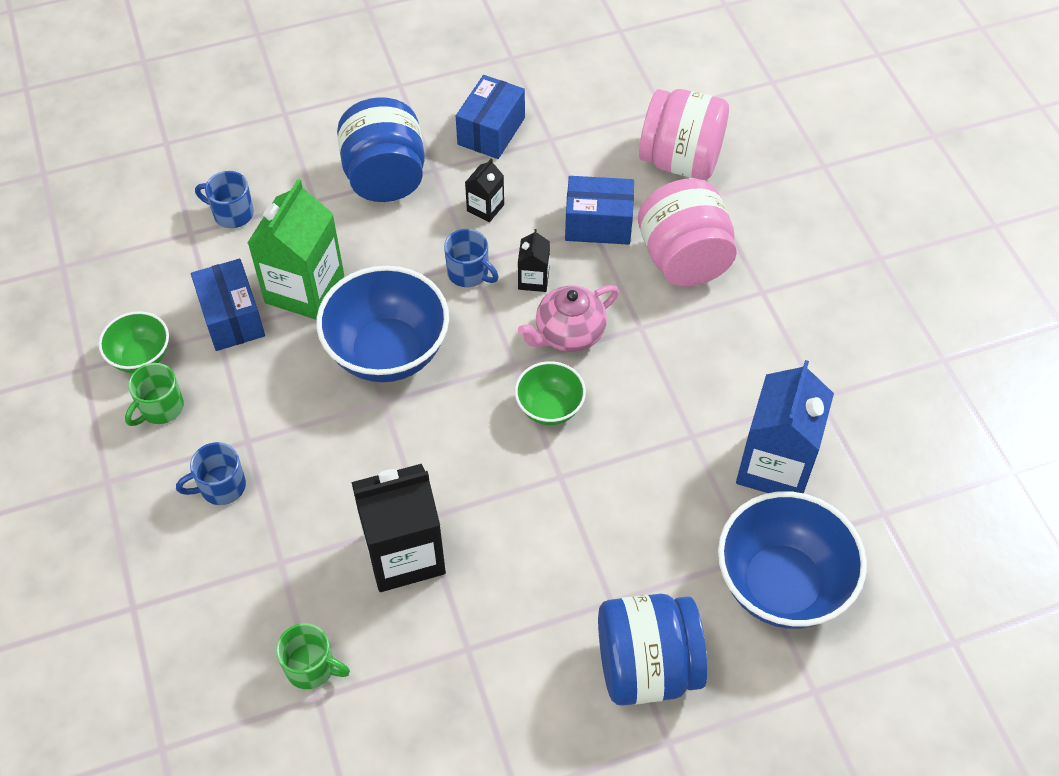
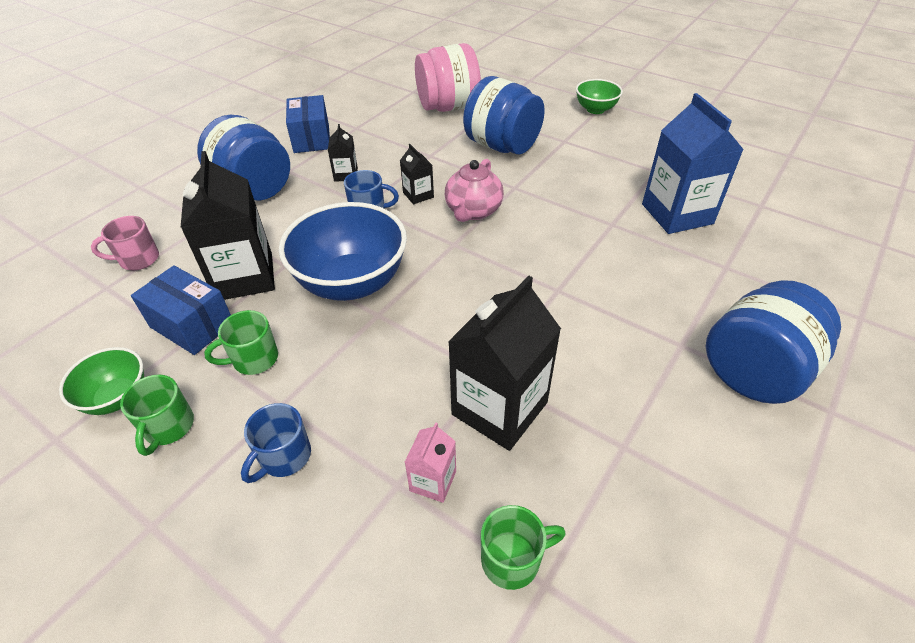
camera: 35 degrees left, 10 degrees down
blue mug [195,171,254,228] -> pink mug [91,216,159,270]
green carton [248,179,344,320] -> black carton [181,151,275,300]
green bowl [515,361,586,425] -> green bowl moved to [576,79,623,114]
blue box [565,176,634,245] -> none
pink jar [638,179,737,287] -> blue jar [463,76,545,155]
blue bowl [718,491,867,629] -> none
none -> green mug [204,310,278,375]
none -> pink carton [405,423,456,503]

